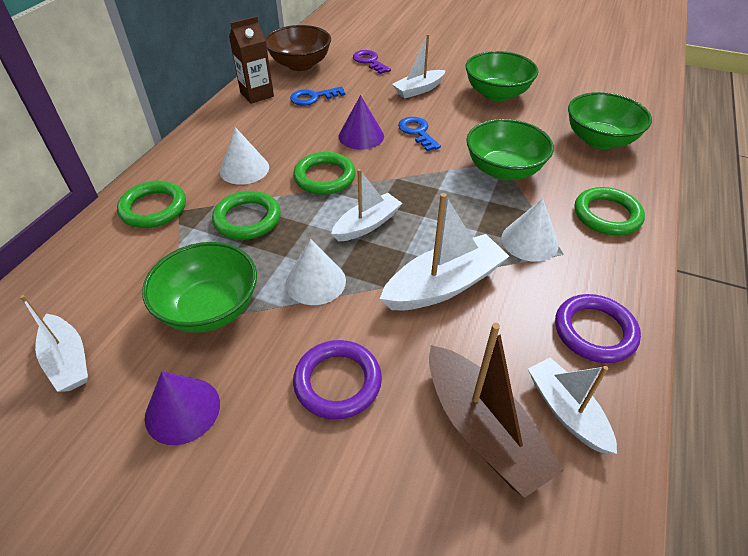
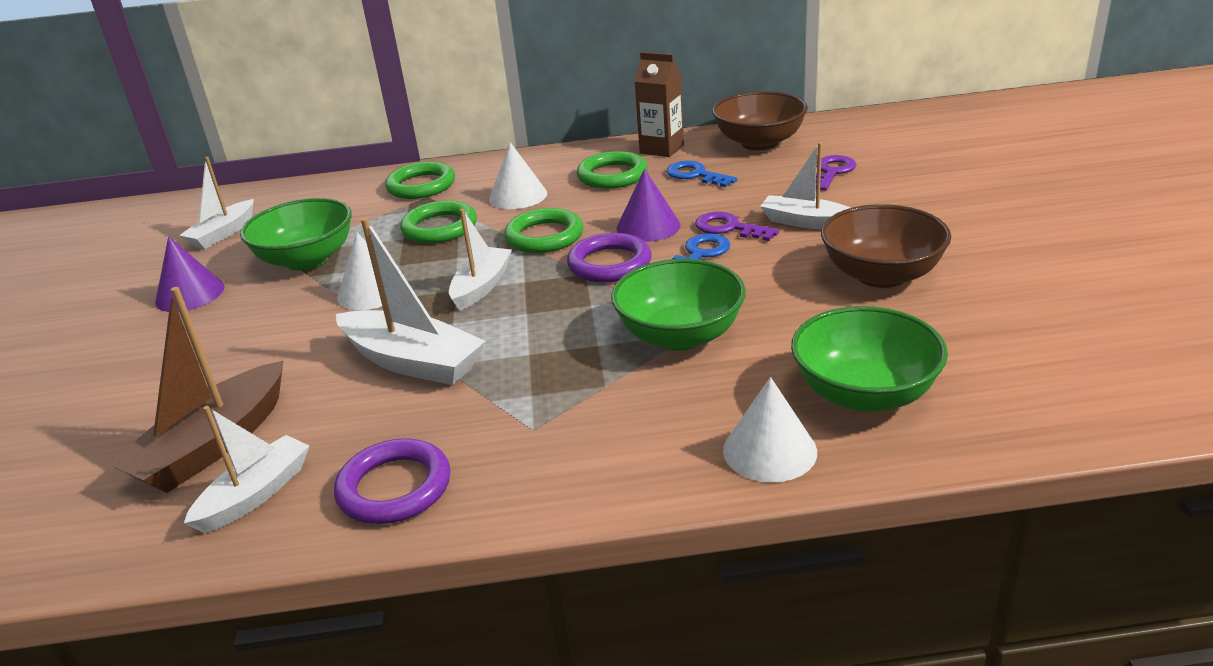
camera: 65 degrees right, 15 degrees down
purple ring [293,340,382,420] -> purple ring moved to [567,233,651,283]
white boat [331,169,402,241] -> white boat turned 90 degrees counterclockwise [449,209,512,310]
green bowl [466,51,538,101] -> brown bowl [821,204,951,288]
white cone [501,198,559,262] -> white cone moved to [723,377,817,482]
green ring [575,187,645,236] -> green ring moved to [577,151,648,189]
none -> purple key [695,212,779,241]

